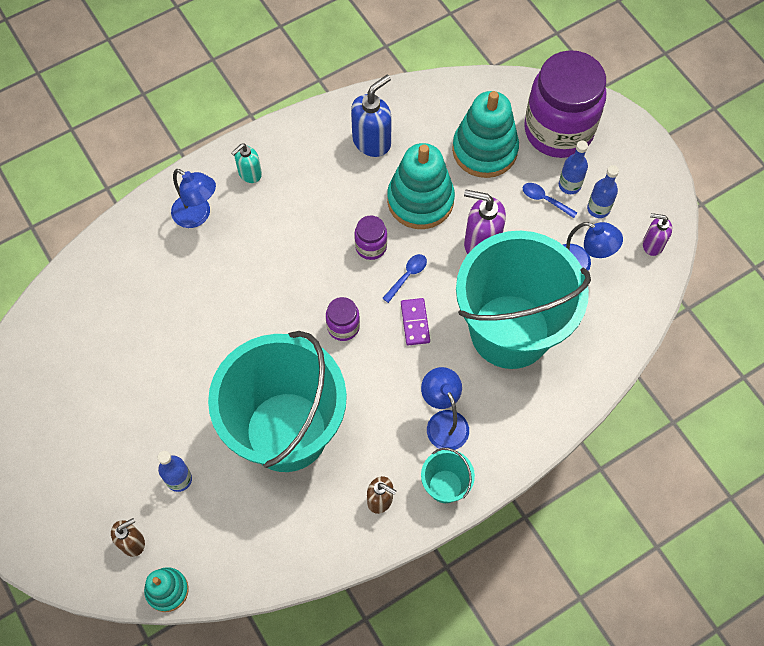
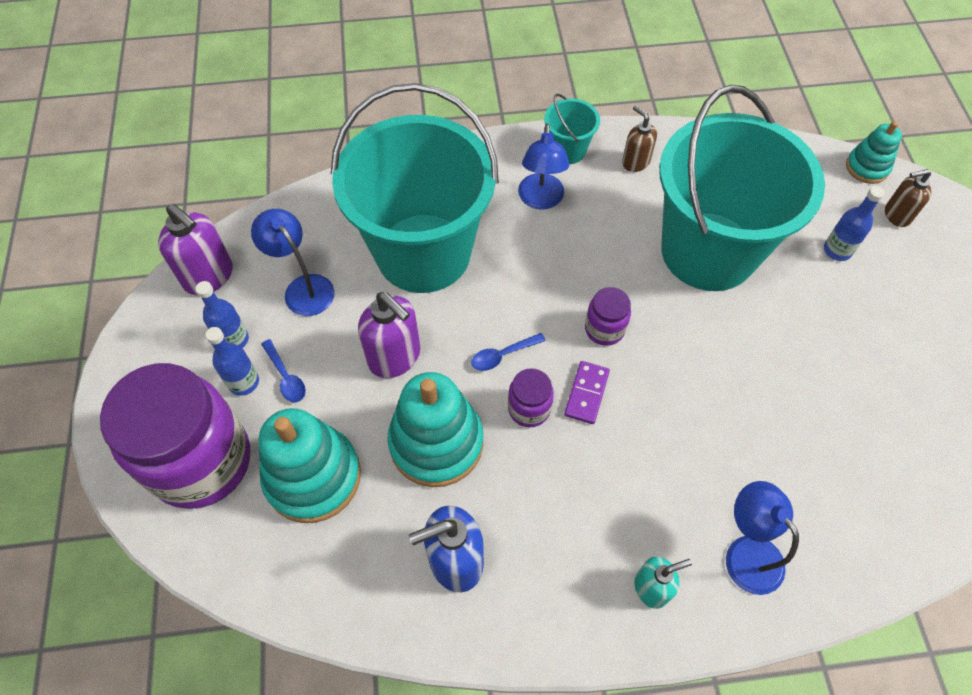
camera: 155 degrees left, 5 degrees down
purple domino [401,298,430,345] -> purple domino moved to [564,361,610,424]
purple soap dispenser [643,213,672,256] -> purple soap dispenser [158,204,233,295], size x1.63

